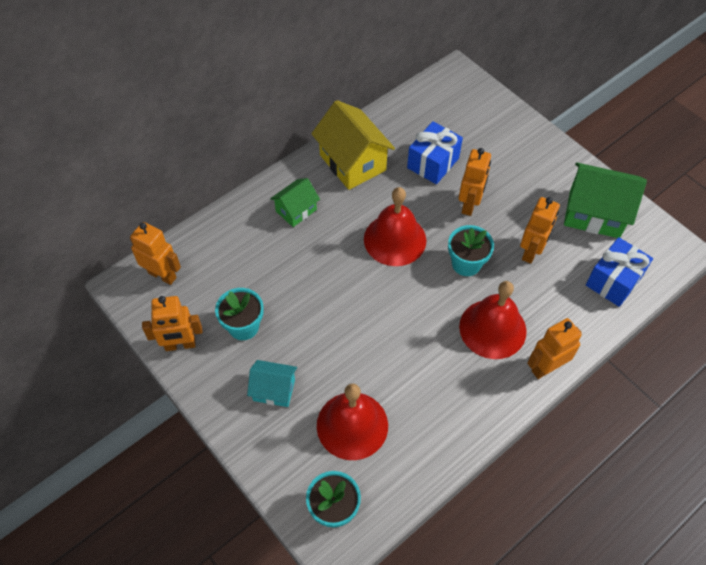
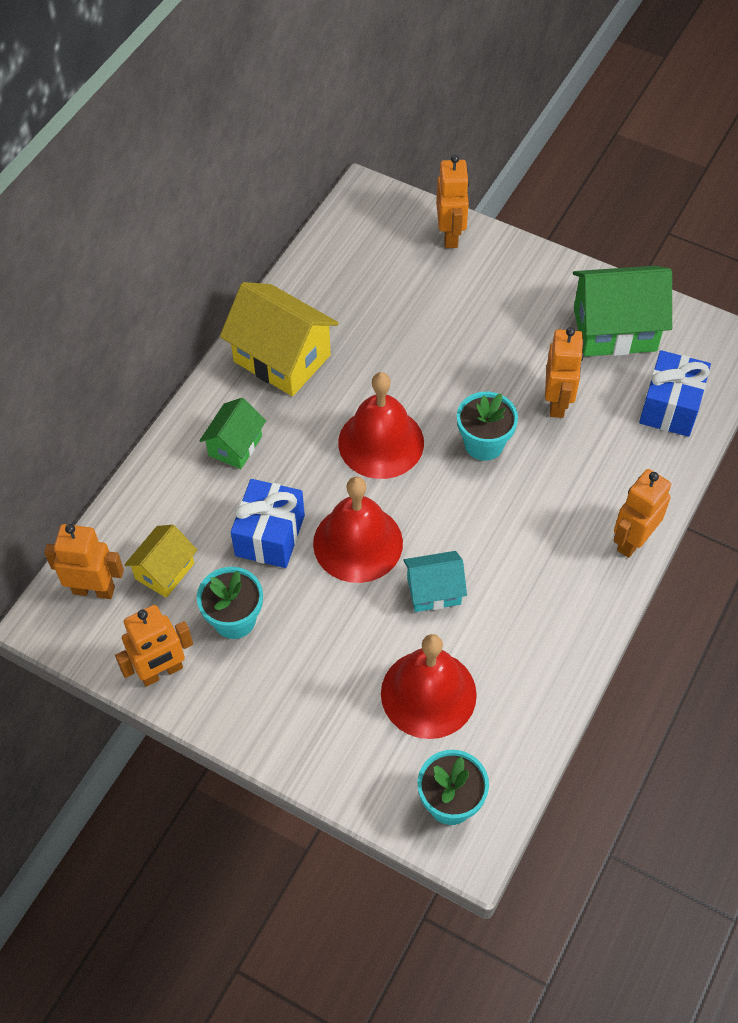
camera: 20 degrees left, 0 degrees up
turquoise house [247,360,297,407] -> turquoise house moved to [403,551,467,612]
blue gift [407,121,463,184] -> blue gift moved to [231,479,305,568]
orange robot [458,148,491,216] -> orange robot moved to [436,155,469,248]
red bell [459,281,527,359] -> red bell moved to [313,477,403,583]
none -> yellow house [124,525,197,598]

